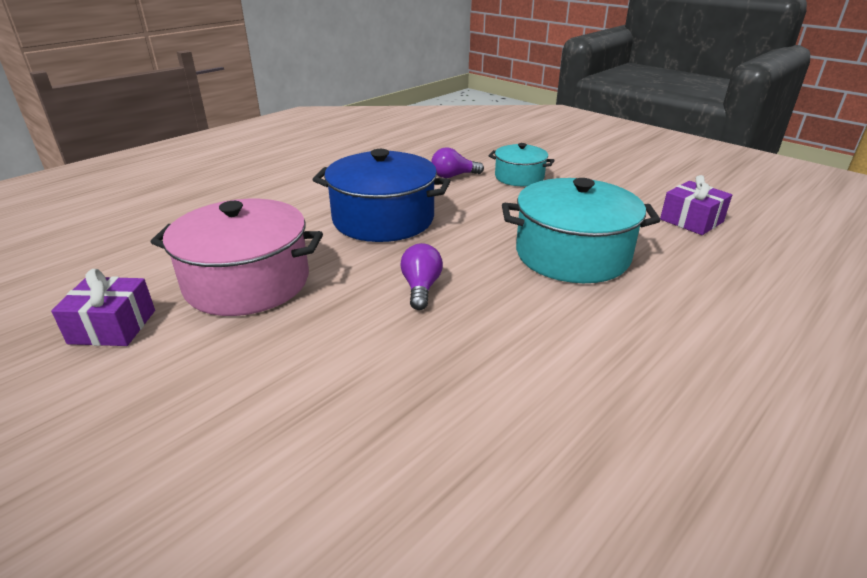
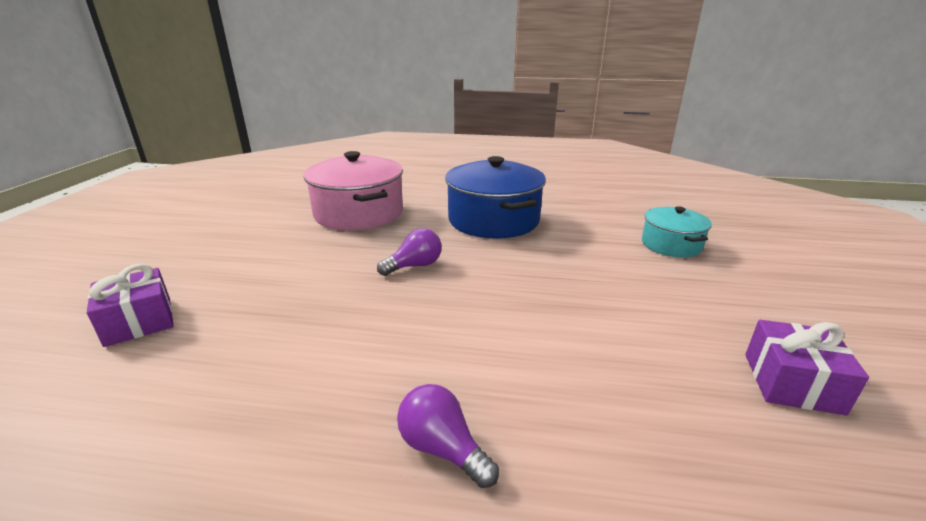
camera: 55 degrees right, 5 degrees down
purple gift [51,269,155,346] -> purple gift moved to [87,264,174,347]
purple light bulb [431,147,484,178] -> purple light bulb moved to [397,384,499,488]
turquoise pot [502,178,661,283] -> none

